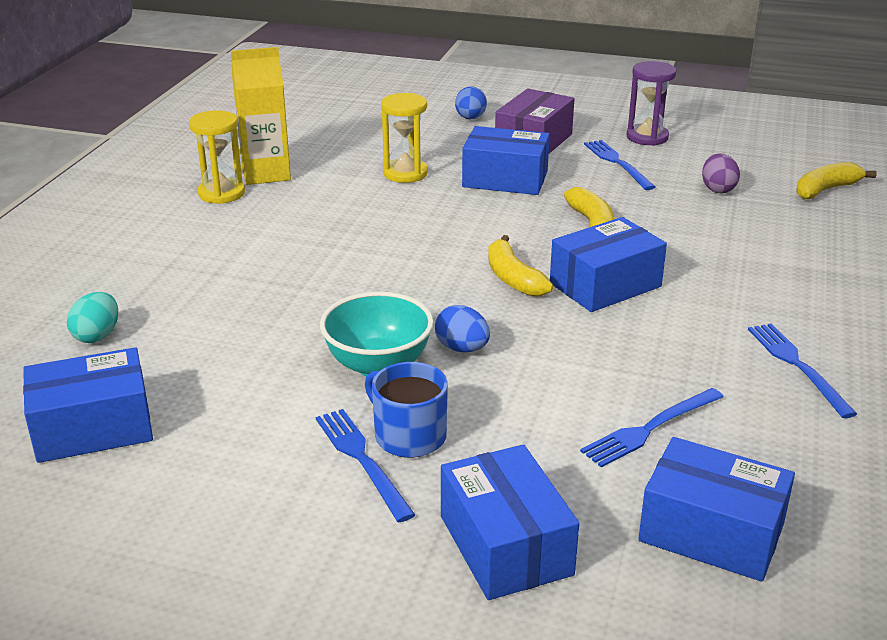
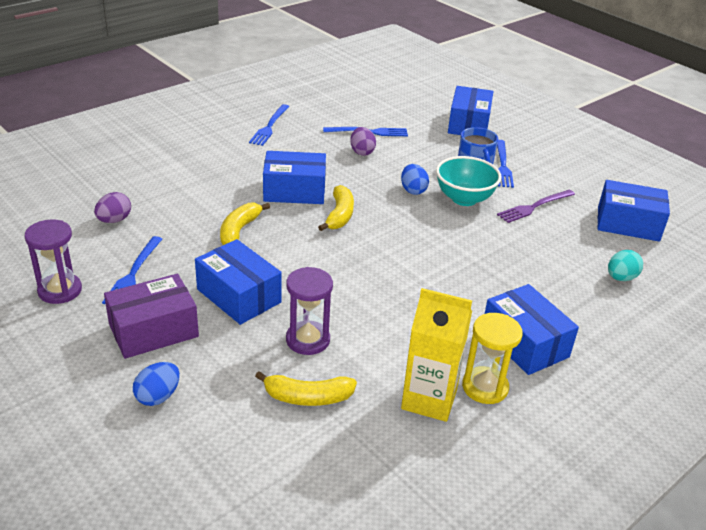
camera: 150 degrees left, 5 degrees up
yellow hourglass [381,93,428,183] -> purple hourglass [286,267,333,355]
blue box [638,437,795,582] -> blue box moved to [485,284,579,375]
yellow banana [796,162,877,199] -> yellow banana moved to [255,371,357,406]
none -> purple egg [350,127,376,156]
none -> purple fork [497,190,575,223]

